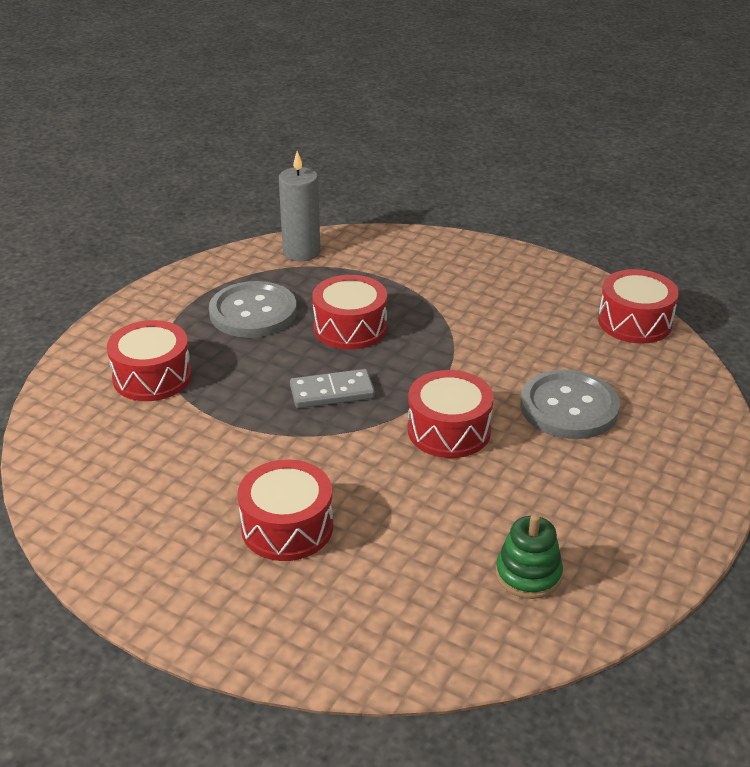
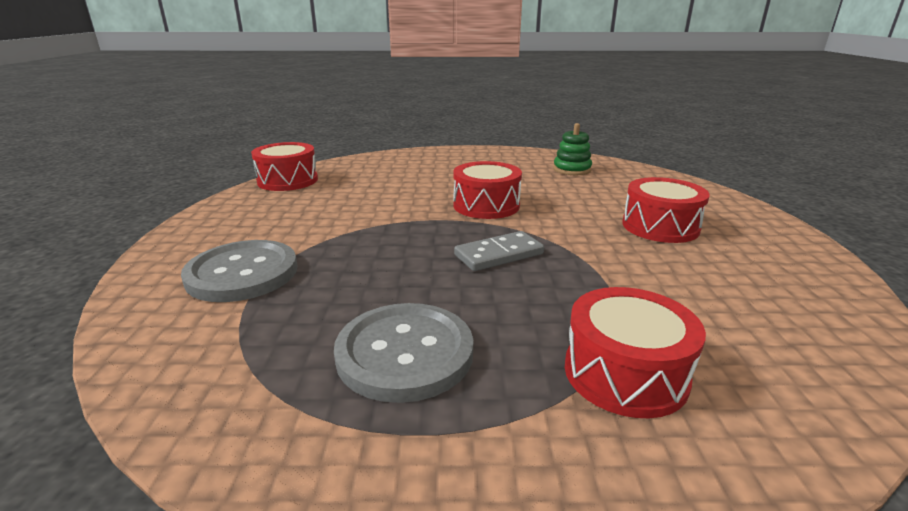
camera: 120 degrees left, 10 degrees down
grey candle [279,151,320,261] -> none
grey domino [290,369,375,408] -> grey domino turned 75 degrees counterclockwise [454,231,544,271]
red drum [312,275,387,350] -> none
grey button [520,370,620,439] -> grey button moved to [181,240,297,302]

